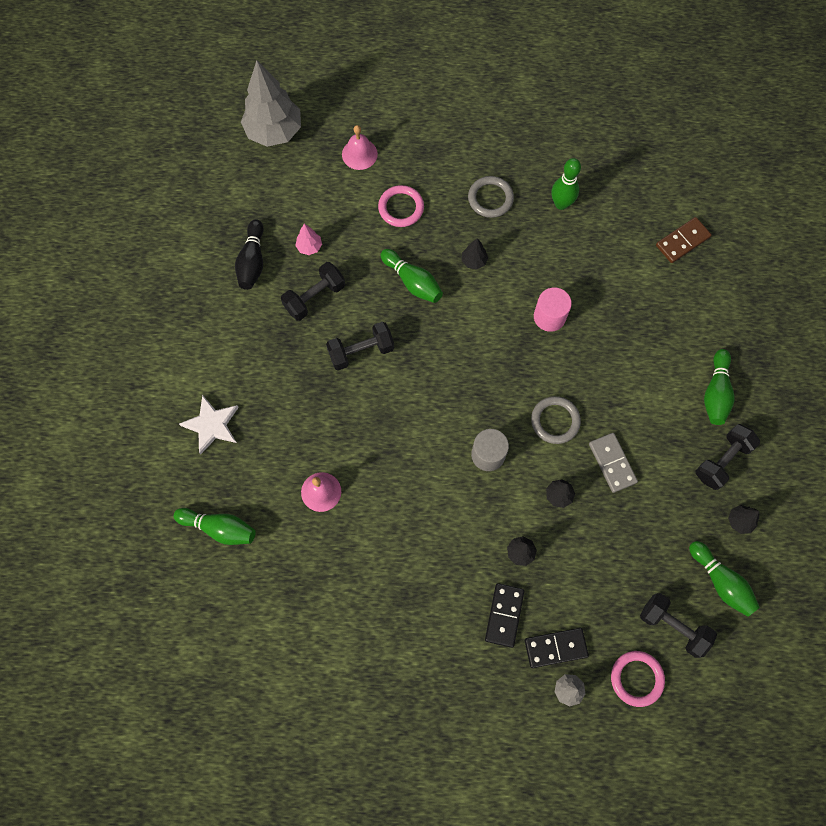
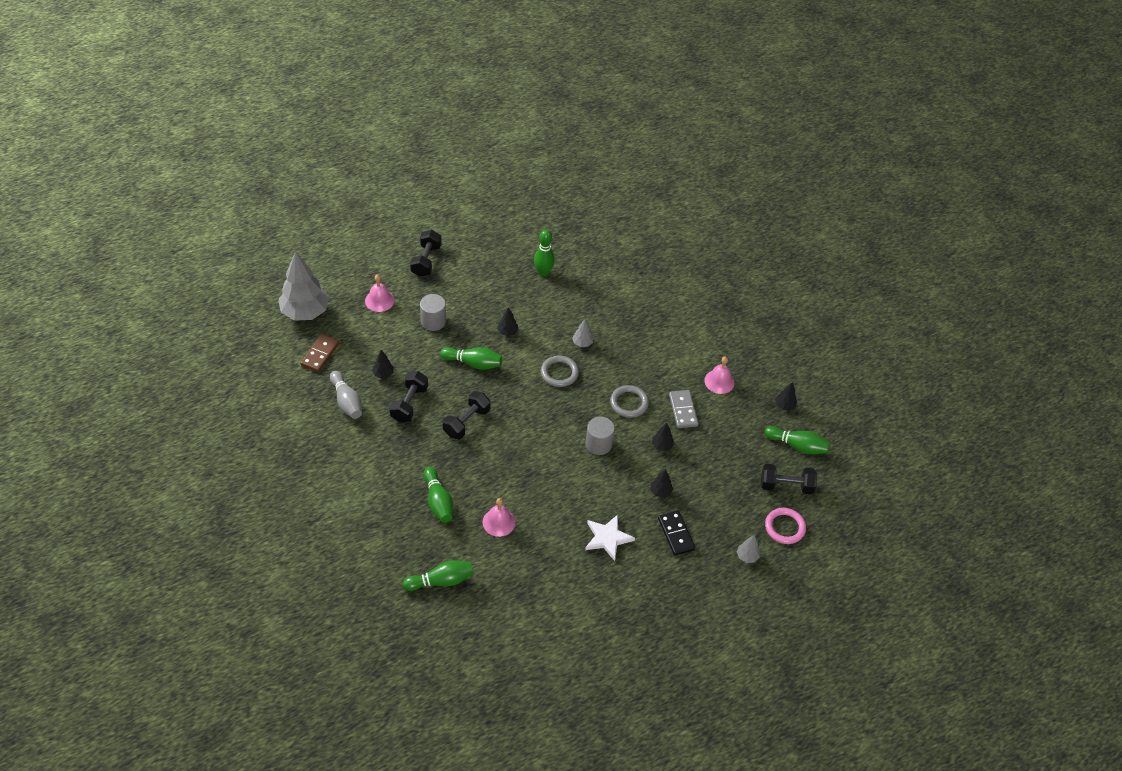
camera: 35 degrees left, 20 degrees down
white star [179,395,239,455] -> white star moved to [585,514,635,561]
black bowling pin [235,219,264,290] -> grey bowling pin [330,371,362,419]
pink tree [295,224,322,255] -> black tree [372,350,394,378]
pink ring [378,185,424,227] -> grey cylinder [420,294,446,331]
grey ring [468,176,514,218] -> grey ring moved to [541,356,579,387]
black domino [525,628,589,668] -> none
pink cylinder [534,288,572,332] -> grey tree [572,319,593,347]
grey domino [589,433,638,493] -> grey domino turned 45 degrees clockwise [669,390,698,428]
brown domino [656,217,712,263] -> brown domino moved to [300,334,339,372]
black dumbbell [696,424,760,490] -> black dumbbell moved to [410,230,442,277]
green bowling pin [704,349,735,425] -> green bowling pin moved to [424,467,453,523]
none -> pink bell [704,357,735,394]

